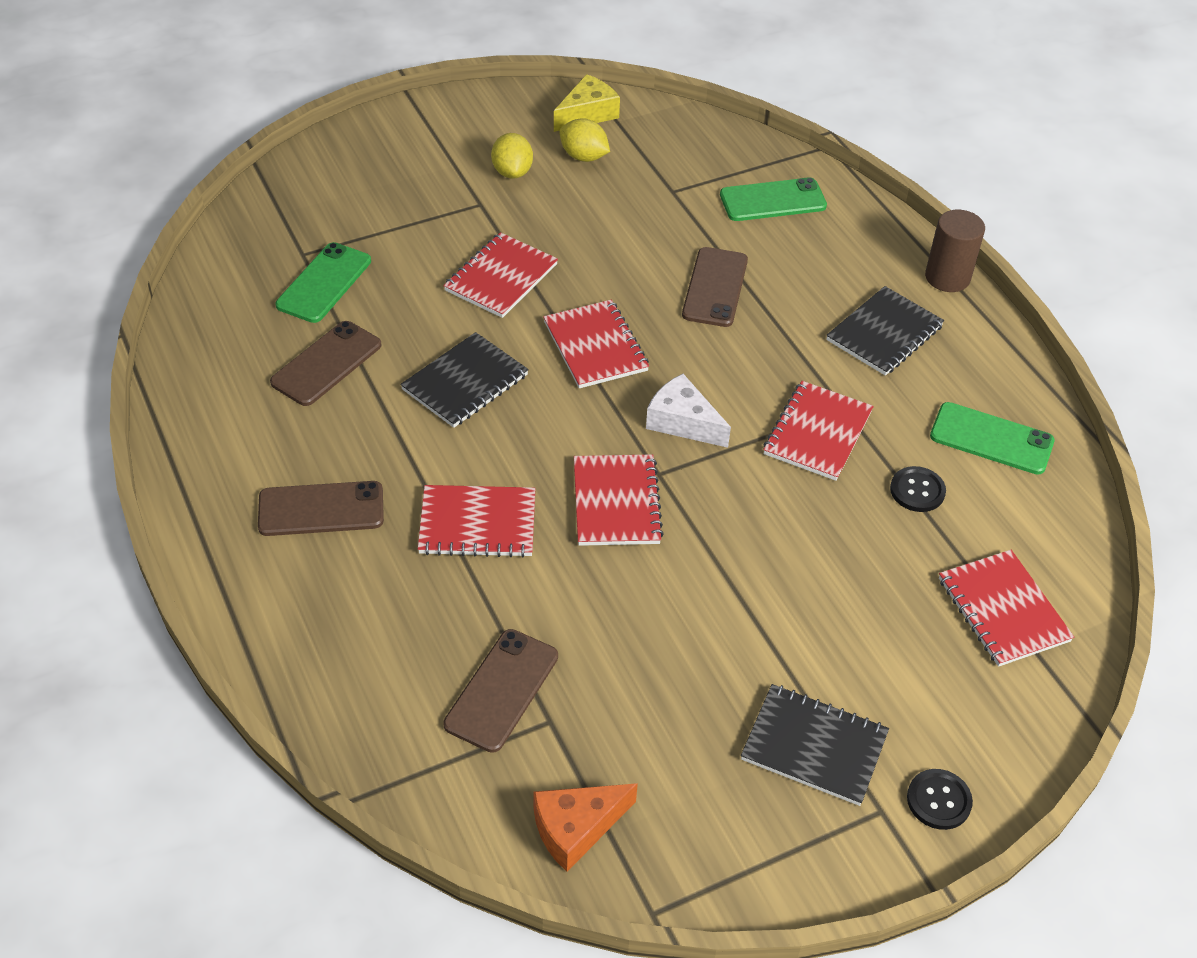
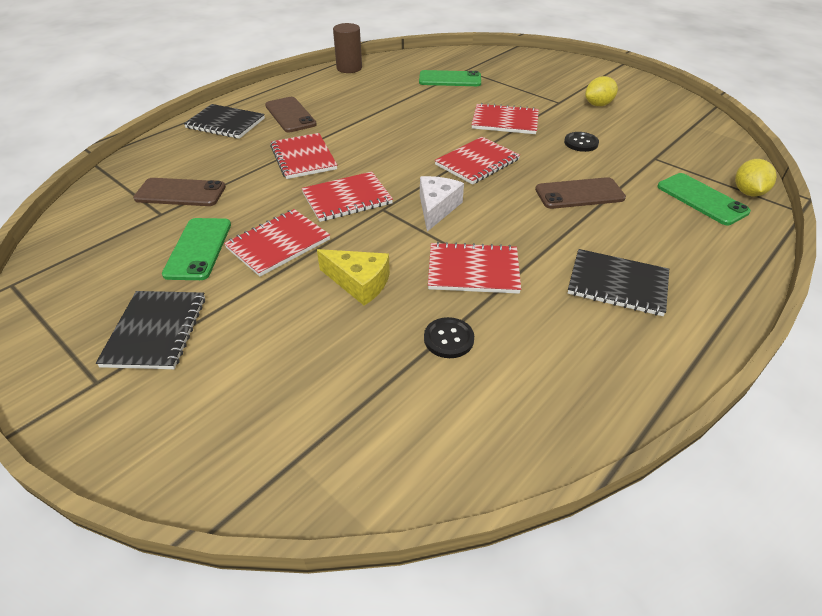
camera: 70 degrees right, 5 degrees down
brown phone [270,321,381,406] -> none
black notebook [400,332,529,428] -> black notebook moved to [184,104,265,139]
orange cheese [533,783,638,872] -> none
yellow cheese [554,74,620,132] -> yellow cheese moved to [317,249,390,306]
yellow lemon [559,118,610,162] -> yellow lemon moved to [735,159,777,196]
black button [907,769,973,830] -> black button moved to [564,132,599,152]
brown cylinder [925,210,985,292] -> brown cylinder moved to [333,23,362,73]
green phone [930,402,1055,475] -> green phone moved to [162,218,231,280]
red notebook [939,550,1074,667] -> red notebook moved to [224,209,330,277]

